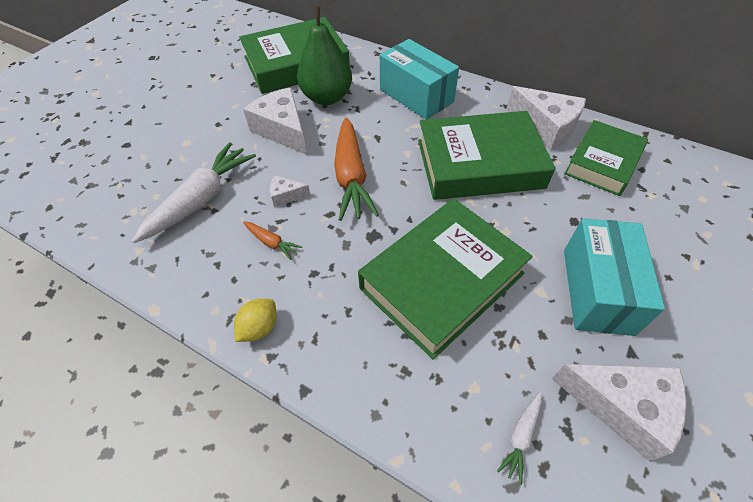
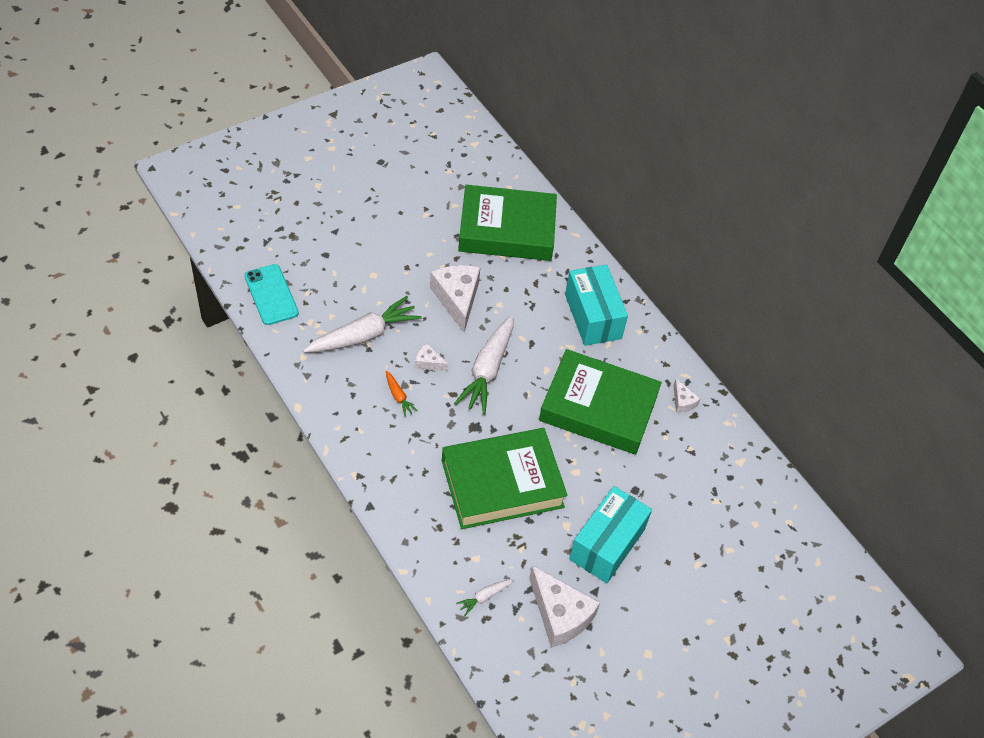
camera: 20 degrees right, 0 degrees up
yellow lemon [234,299,276,342] -> none
green pear [297,6,352,105] -> none
orange carrot [334,118,379,221] -> white carrot [454,315,514,414]
white cheese [507,86,586,150] -> white cheese [673,379,701,413], size x0.48
green book [564,120,648,196] -> none
none -> turquoise phone [245,264,299,325]

